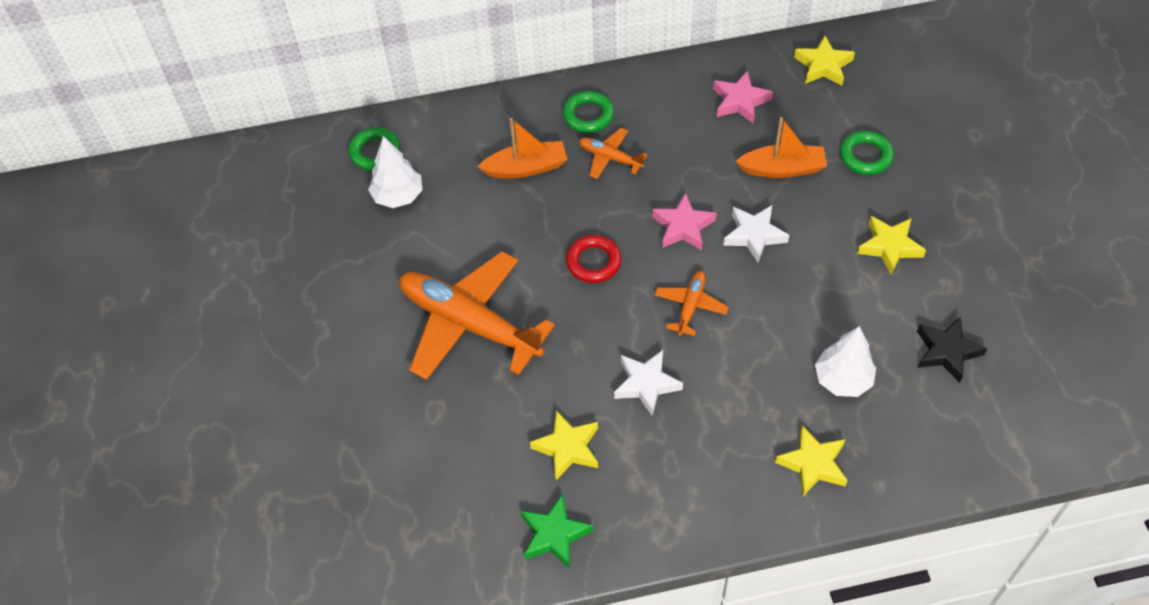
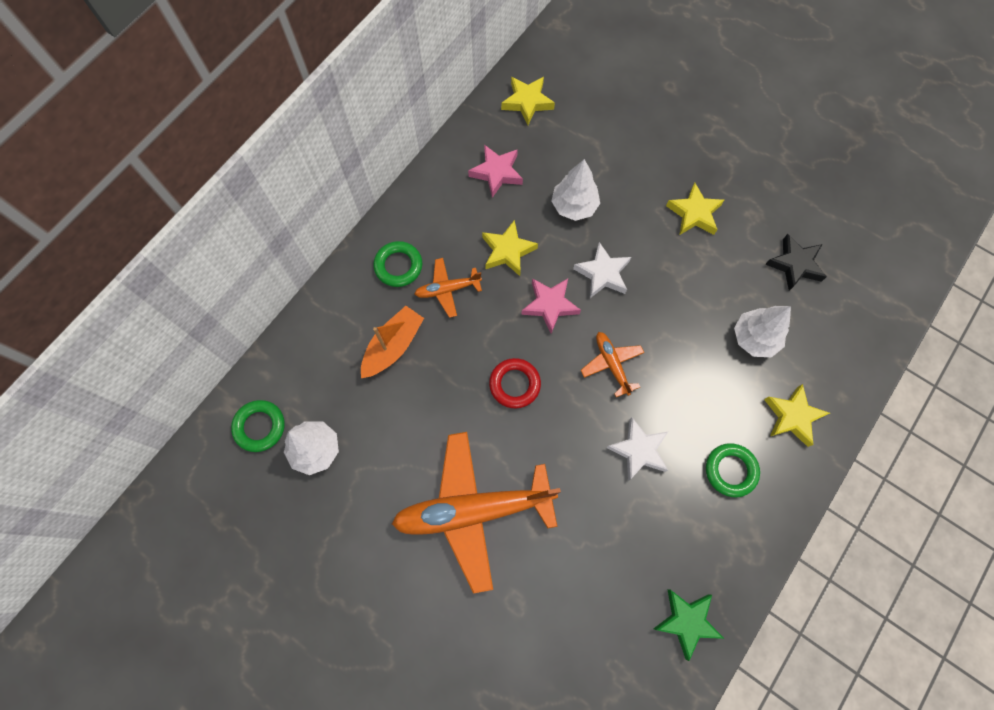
camera: 45 degrees left, 15 degrees up
yellow star [530,410,598,480] -> yellow star moved to [482,220,538,276]
orange boat [736,117,827,178] -> white tree [552,159,600,221]
green ring [840,131,894,175] -> green ring moved to [706,443,760,497]

